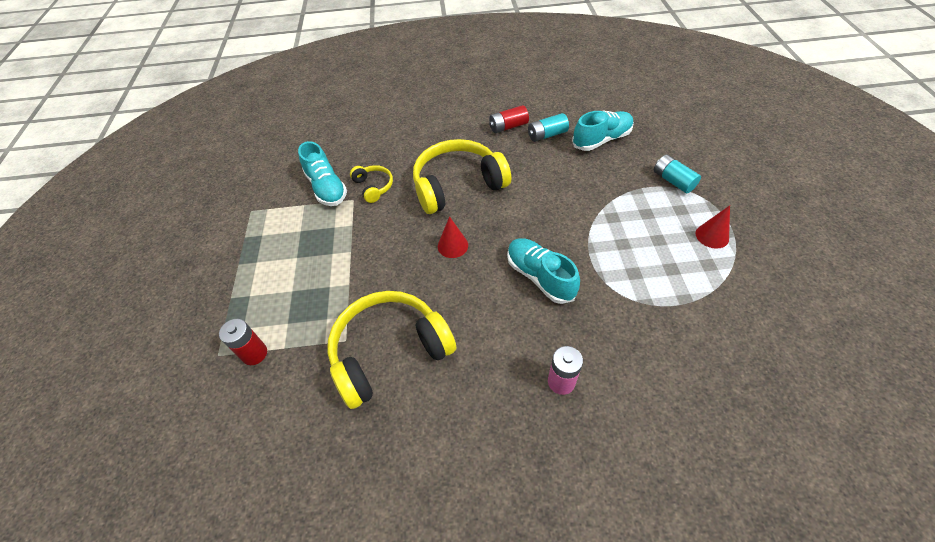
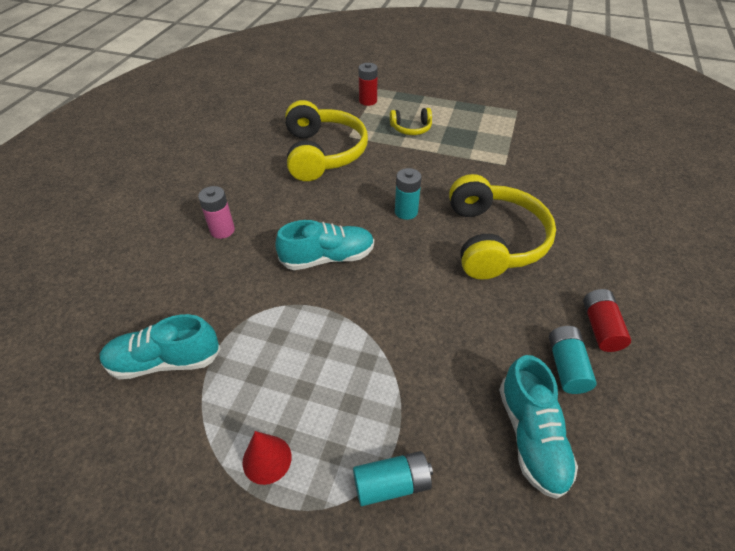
camera: 110 degrees right, 5 degrees down
turquoise shoe [298,141,347,206] -> turquoise shoe moved to [100,314,221,379]
yellow headphones [350,165,393,203] -> yellow headphones moved to [390,108,432,135]
red cone [438,216,468,258] -> turquoise battery [395,168,422,220]

